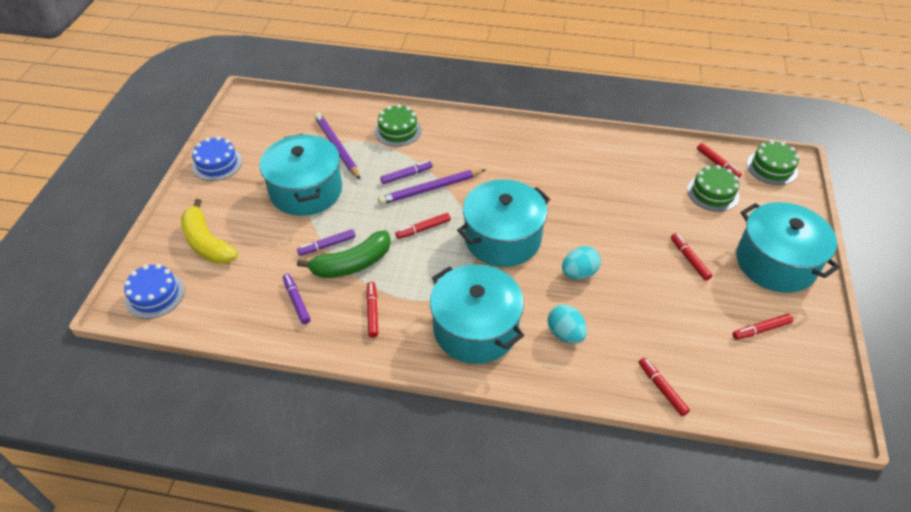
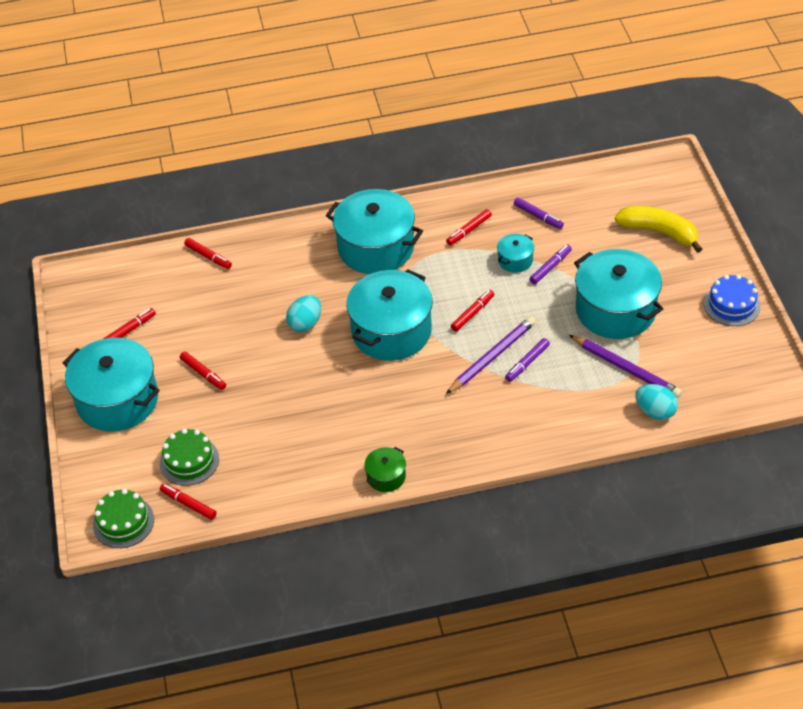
camera: 160 degrees right, 0 degrees up
blue cake [124,264,185,319] -> none
green banana [297,230,391,278] -> turquoise pot [497,234,534,273]
red marker [366,282,378,338] -> red marker turned 75 degrees clockwise [446,209,492,245]
green cake [375,104,422,147] -> none
turquoise egg [548,305,587,344] -> turquoise egg moved to [635,384,678,420]
none -> green pot [364,447,406,492]

